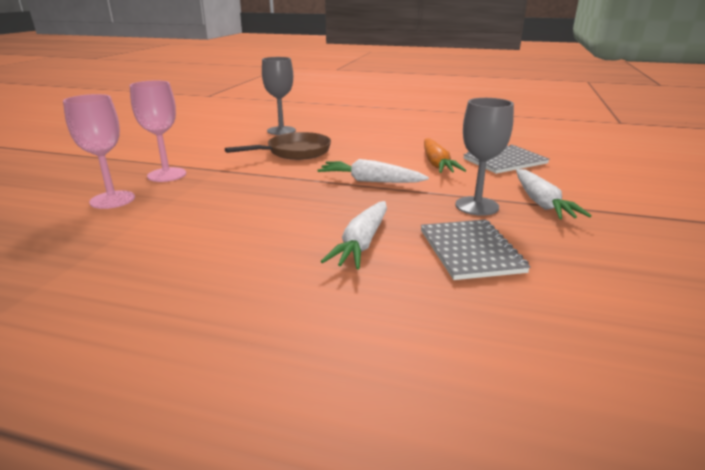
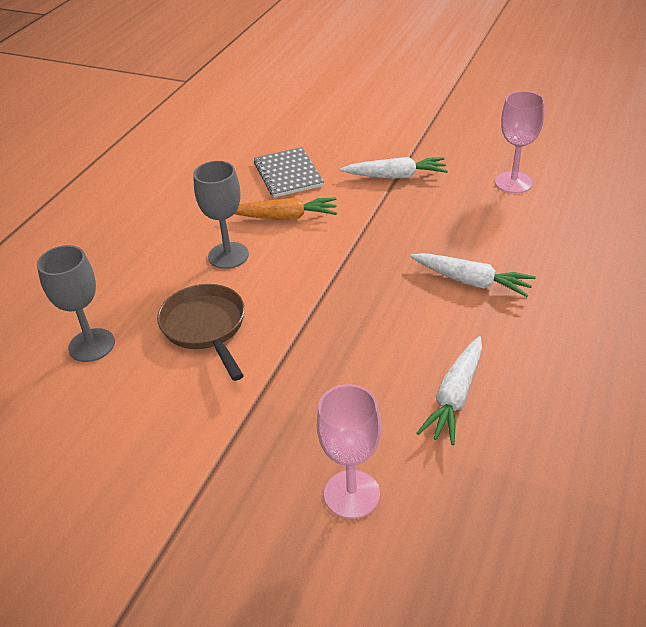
camera: 80 degrees left, 15 degrees up
pink goblet [130,81,186,182] -> pink goblet moved to [495,91,545,193]
white carrot [318,159,429,183] -> white carrot moved to [417,336,482,445]
grey notebook [421,220,530,280] -> none
grey goblet [455,98,514,216] -> grey goblet moved to [193,161,249,269]

